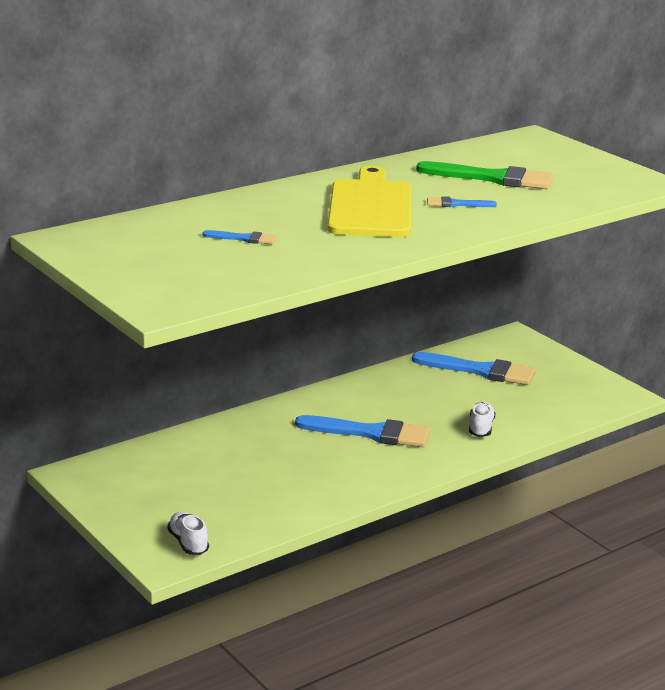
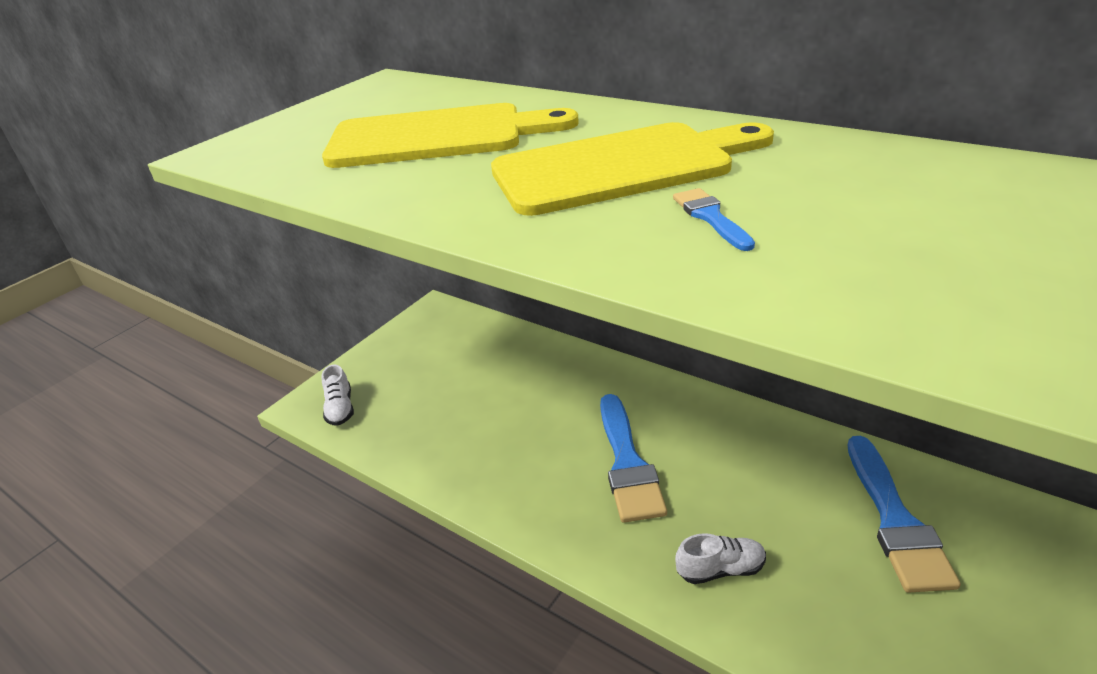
camera: 75 degrees right, 10 degrees up
white shoe [167,512,209,555] -> white shoe turned 120 degrees clockwise [321,364,354,426]
blue brush [202,230,277,244] -> yellow cutting board [322,103,579,168]
green brush [416,161,554,189] -> none

